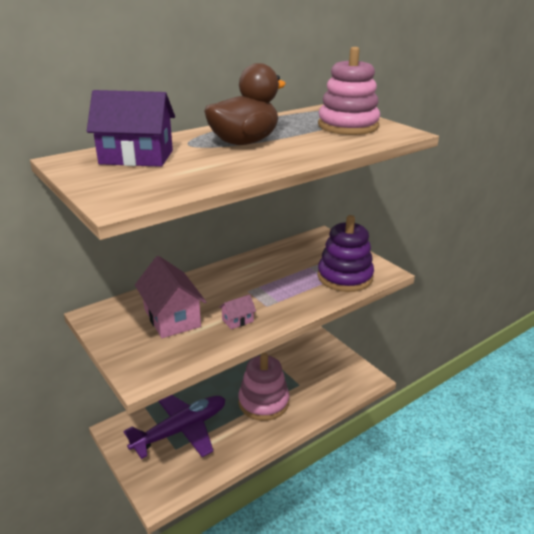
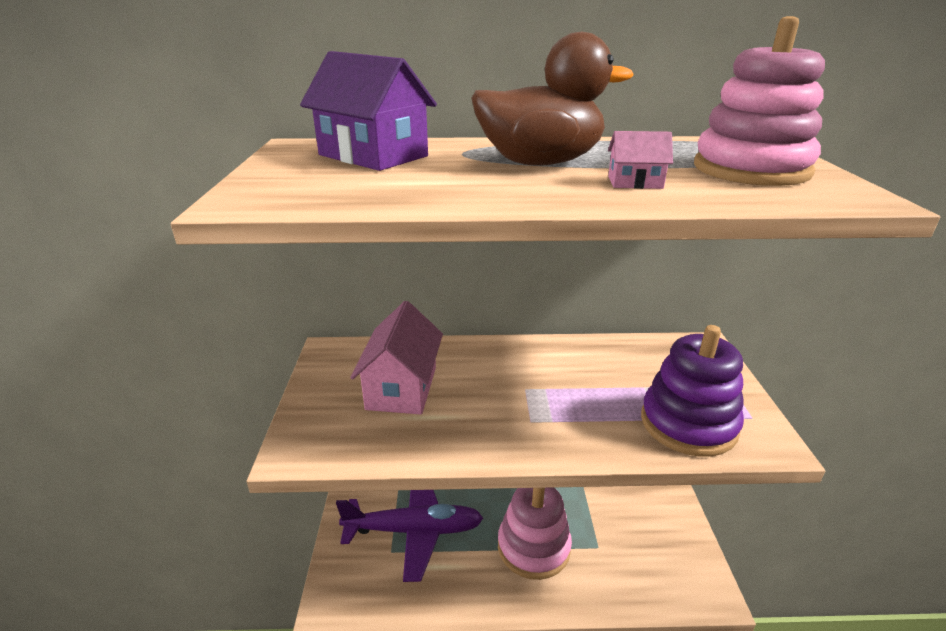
camera: 35 degrees right, 0 degrees up
pink house [219,295,256,329] -> pink house moved to [608,131,673,189]

